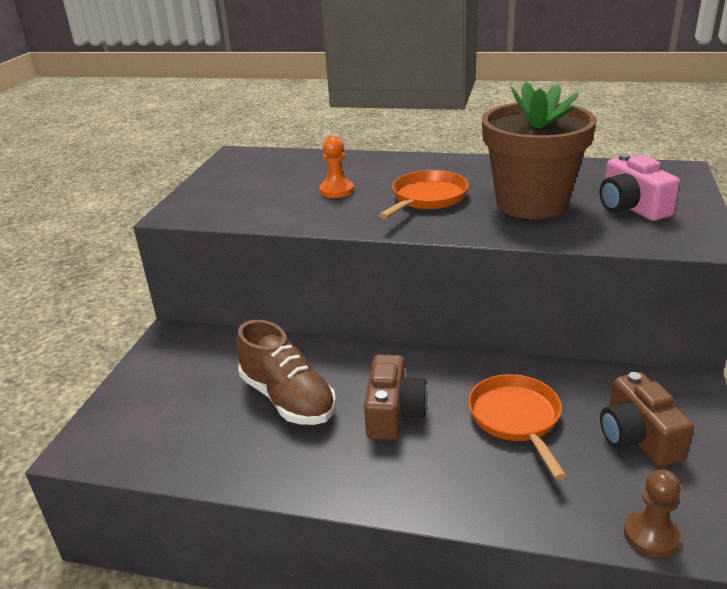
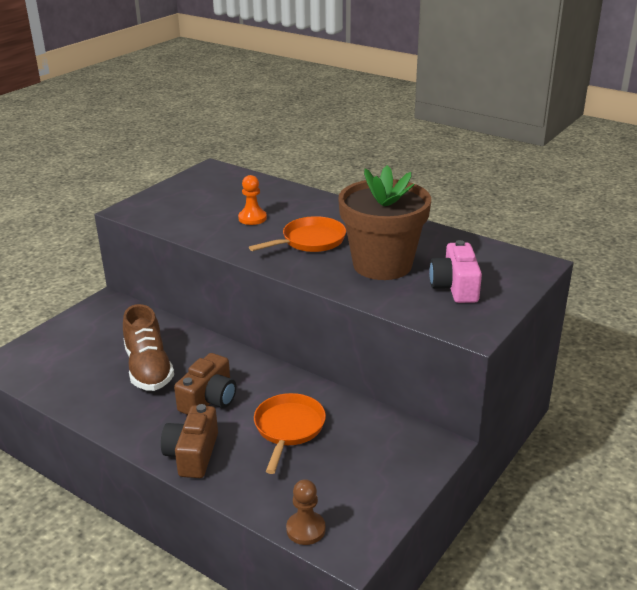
camera: 20 degrees right, 0 degrees up
brown camera [600,372,694,467] -> brown camera moved to [161,404,218,478]

